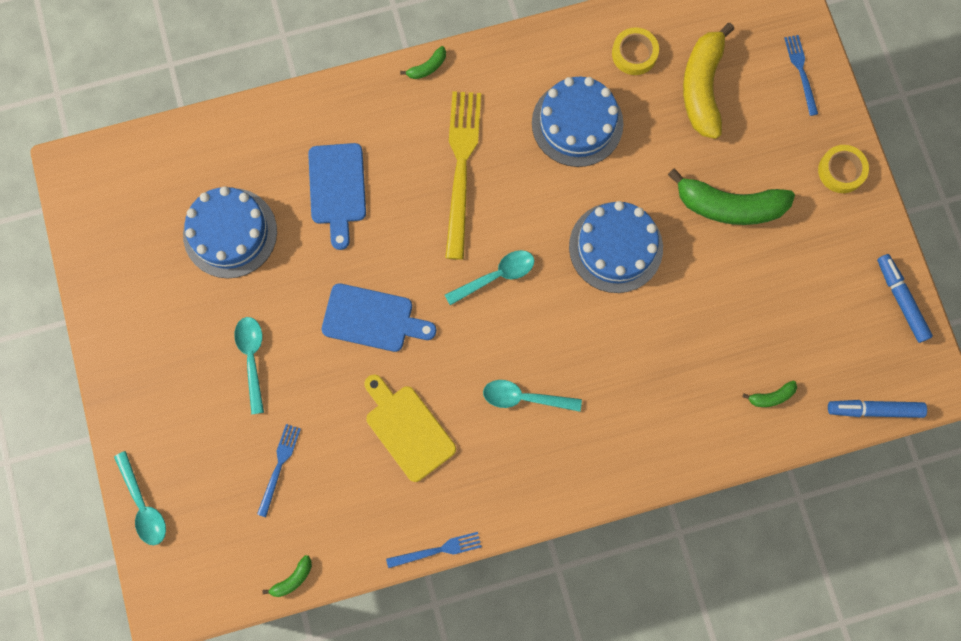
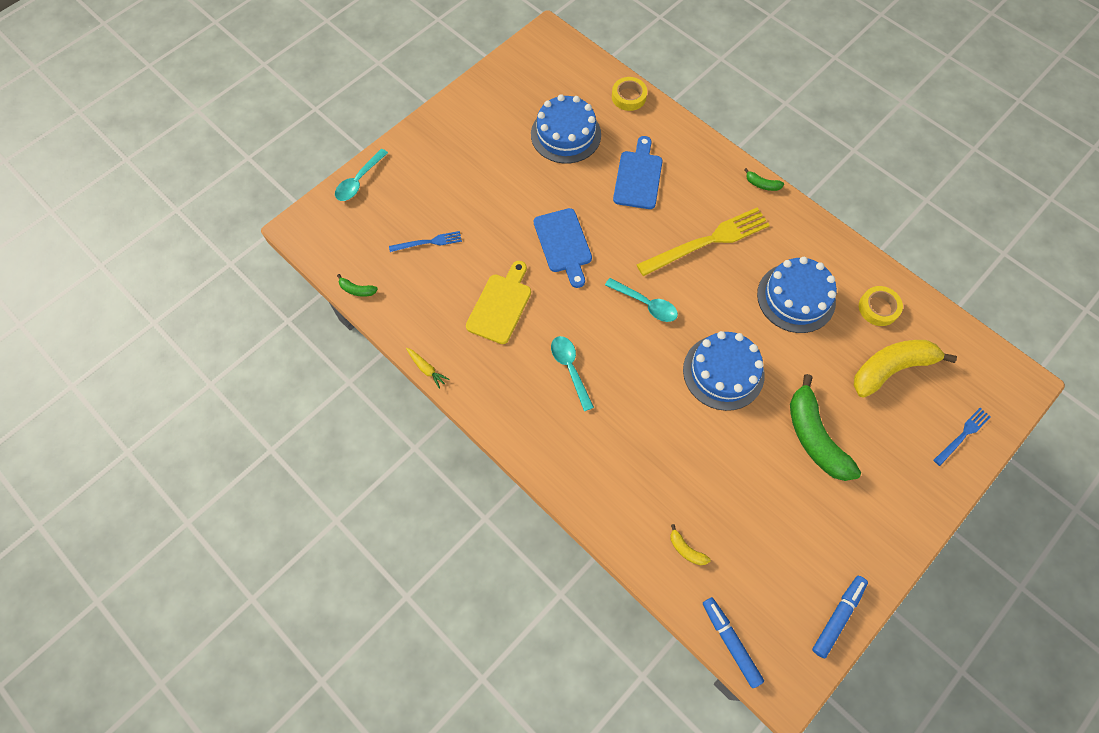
camera: 60 degrees right, 10 degrees down
turquoise spoon [234,317,264,415] -> none
blue cutting board [308,143,366,250] -> blue cutting board turned 135 degrees clockwise [613,136,663,209]
blue fork [386,532,482,568] -> yellow carrot [406,348,449,389]
green banana [742,381,797,407] -> yellow banana [670,524,711,565]
yellow tape [818,145,869,193] -> yellow tape moved to [612,77,647,111]

